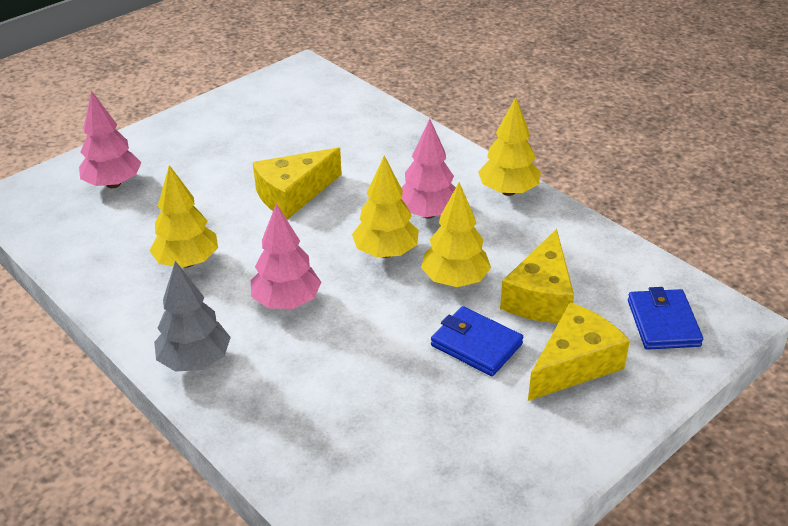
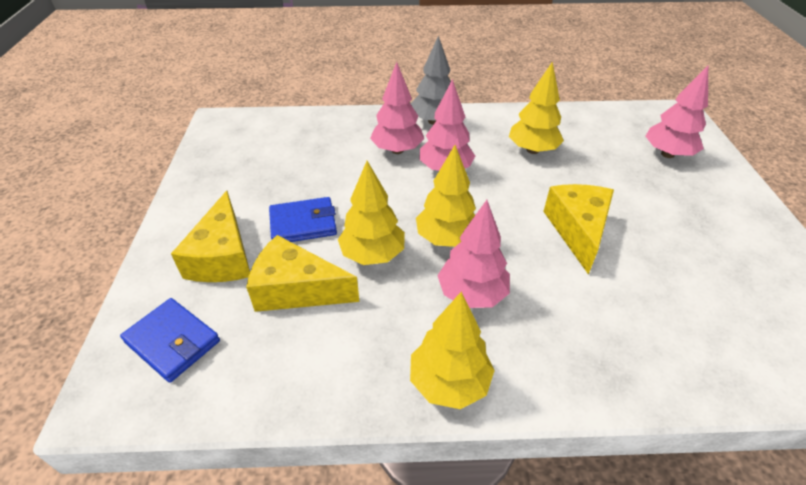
camera: 130 degrees right, 5 degrees up
yellow cheese [500,229,574,323] -> yellow cheese turned 45 degrees counterclockwise [246,235,359,312]
none -> pink tree [370,62,424,154]

